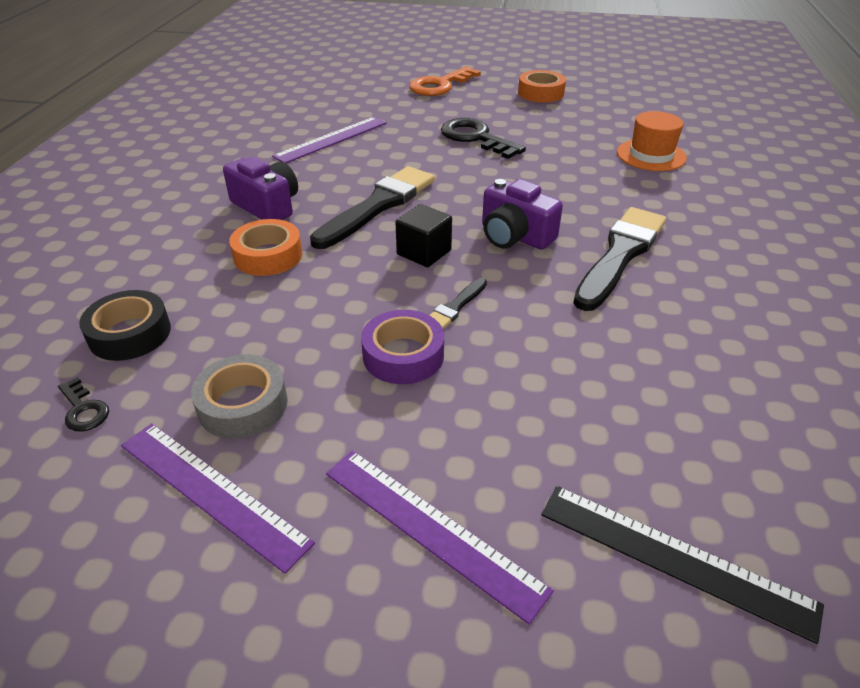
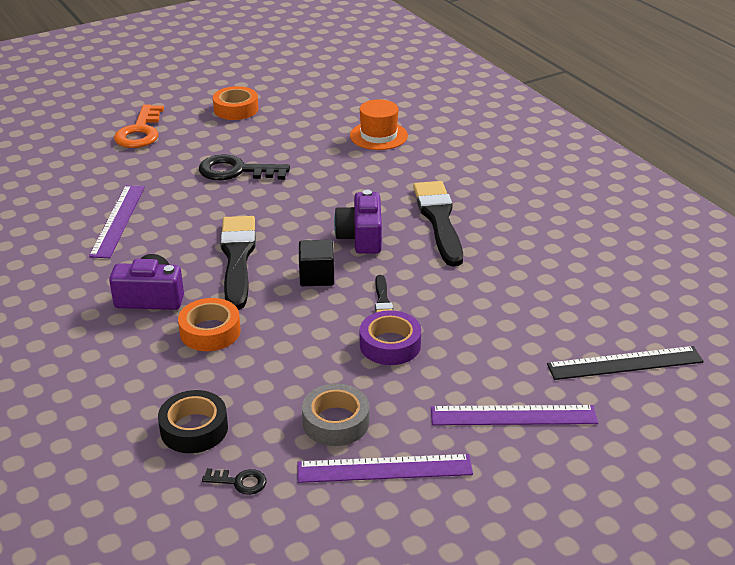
camera: 40 degrees left, 5 degrees down
purple camera [482,179,563,250] -> purple camera turned 90 degrees clockwise [334,190,382,254]

